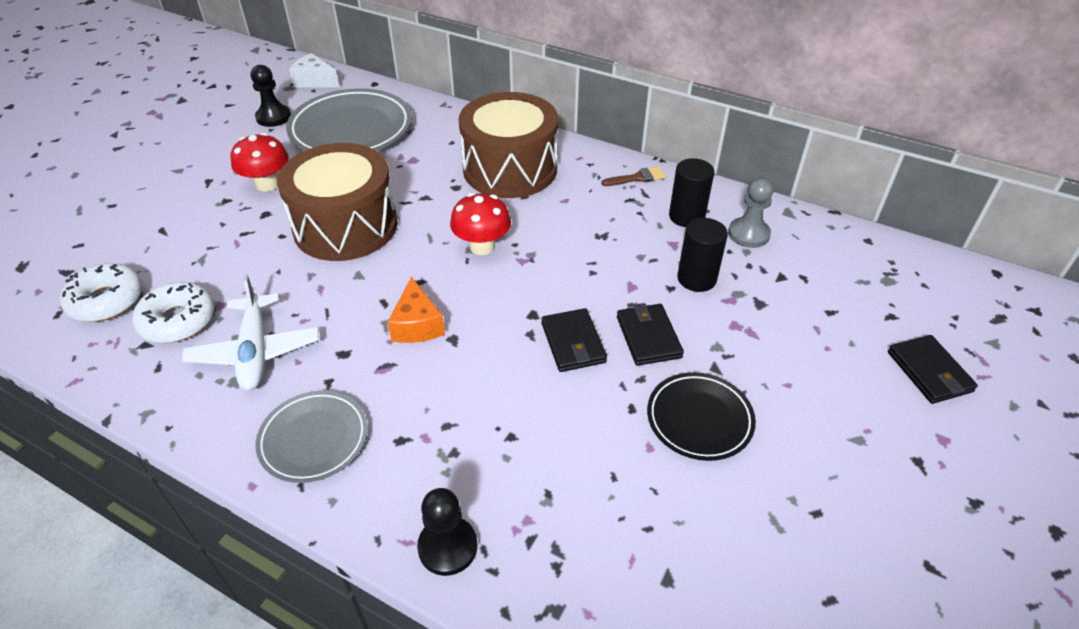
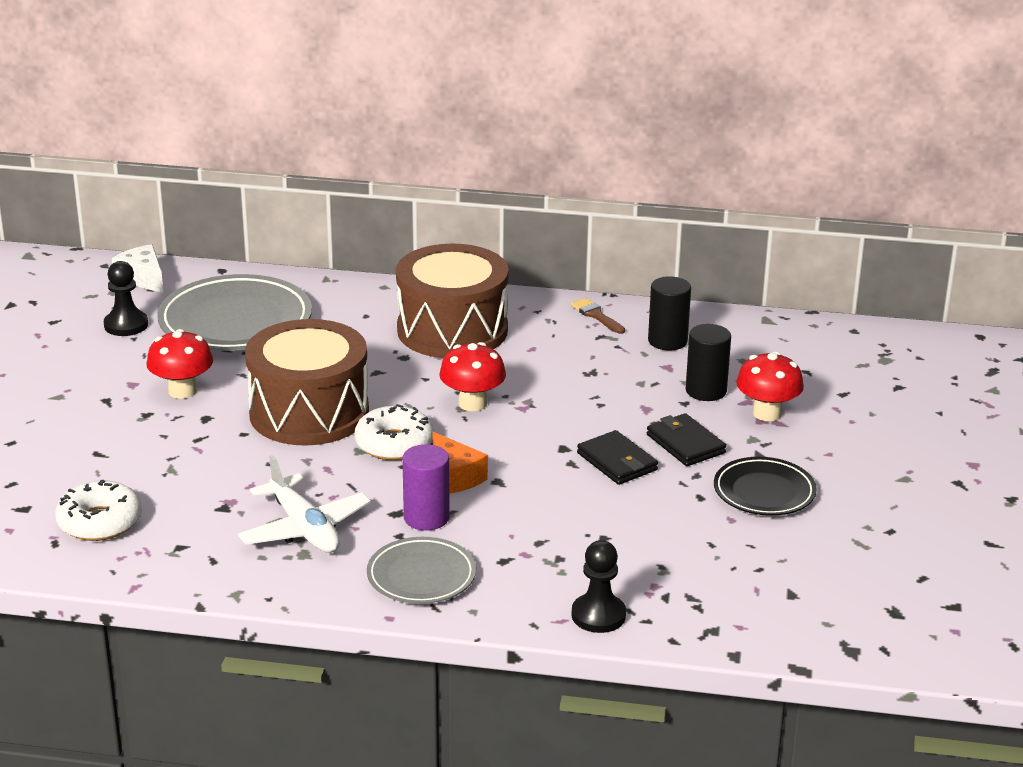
camera: 20 degrees left, 15 degrees down
white donut [132,282,215,343] -> white donut moved to [354,404,434,460]
white cheese [289,53,339,87] -> white cheese turned 45 degrees clockwise [112,244,163,293]
brown brush [601,167,666,186] -> brown brush turned 90 degrees counterclockwise [571,298,625,334]
grey pawn [728,177,774,248] -> none
black wallet [888,335,978,404] -> none
none -> purple cylinder [402,444,450,530]
none -> red mushroom [736,351,804,421]

